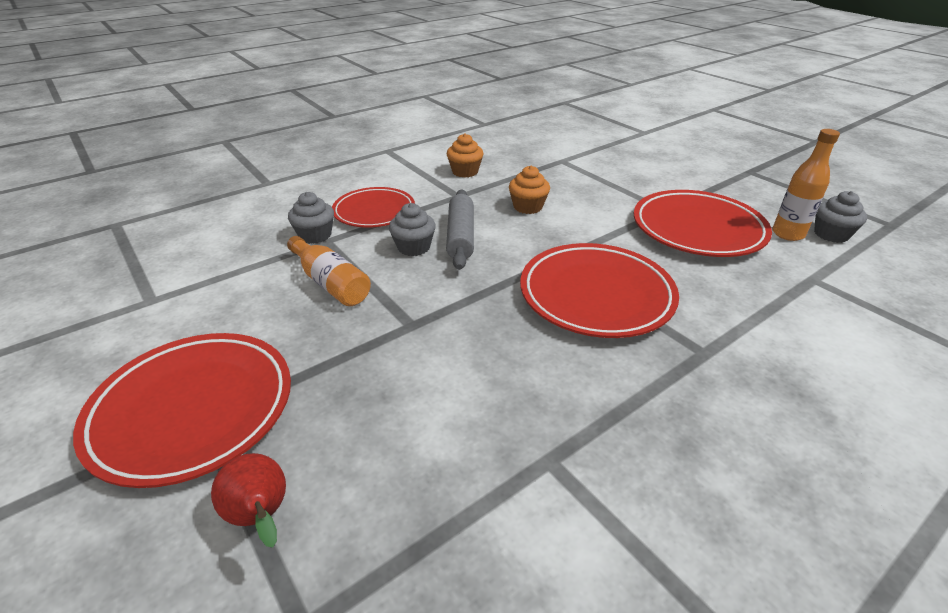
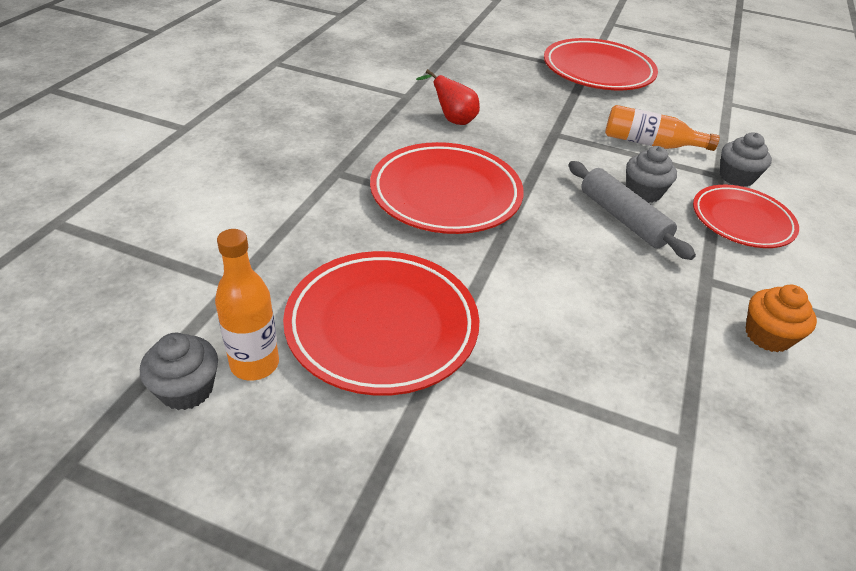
camera: 145 degrees right, 5 degrees up
red pear [211,453,286,548] -> red pear moved to [416,69,480,125]
orange cupcake [509,166,550,214] -> none

